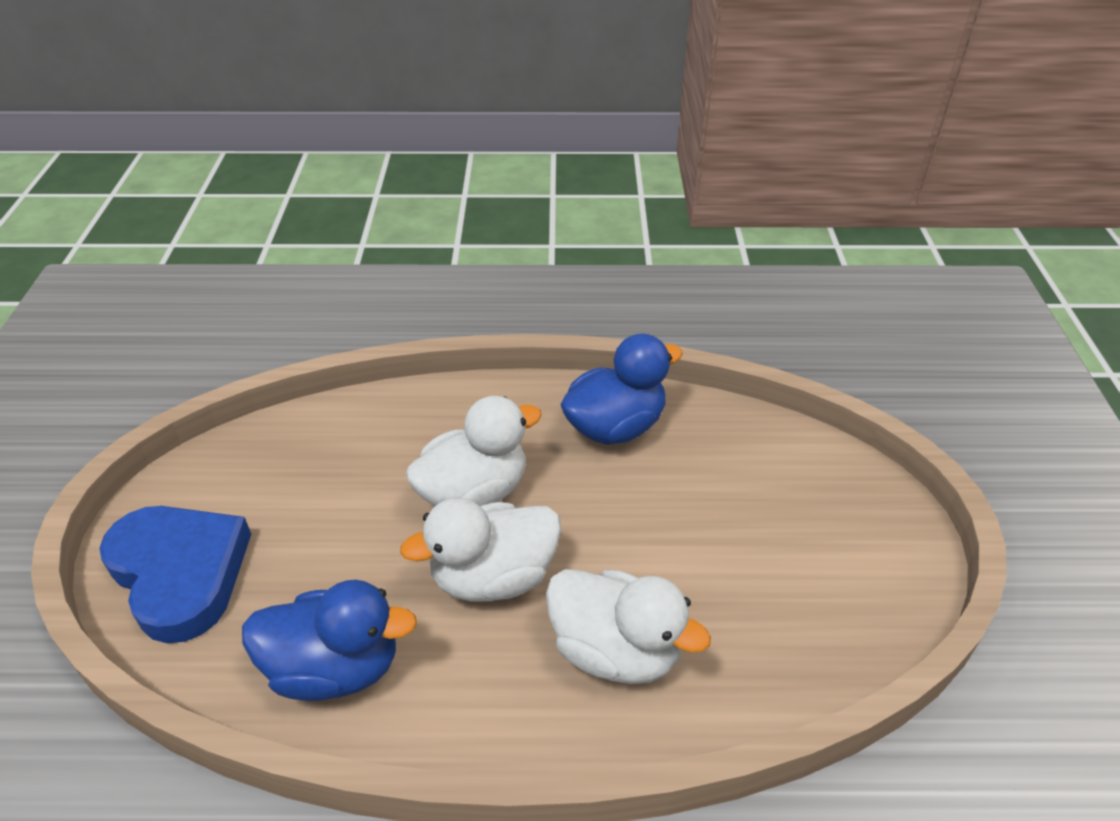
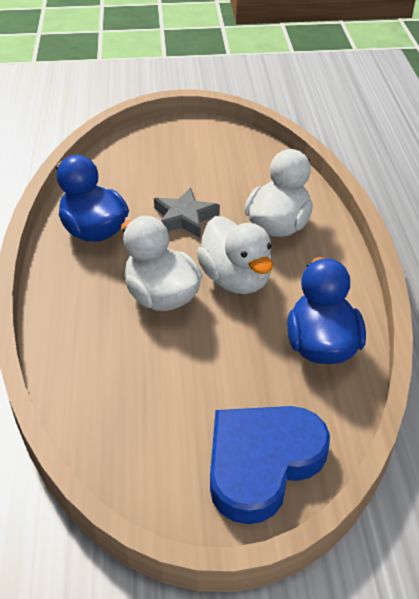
camera: 95 degrees left, 0 degrees up
none -> grey star [154,187,220,238]

